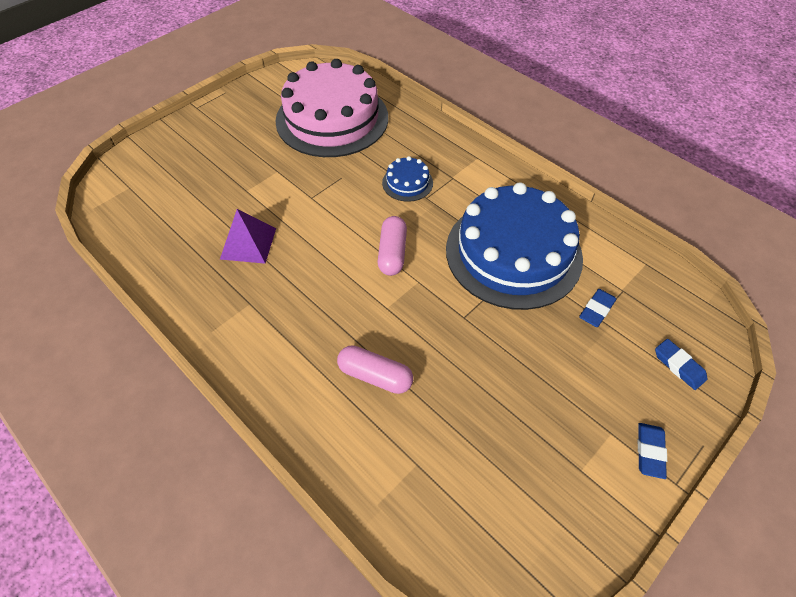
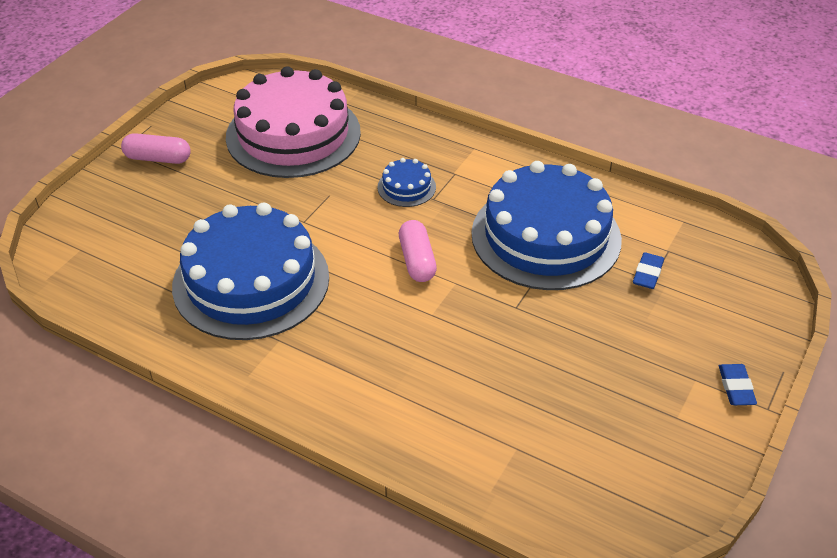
camera: 15 degrees left, 10 degrees down
purple pyramid [220,209,276,264] -> blue cake [172,202,329,340]
pink capsule [337,345,413,394] -> pink capsule moved to [121,133,191,164]
blue eraser [655,339,708,390] -> none

